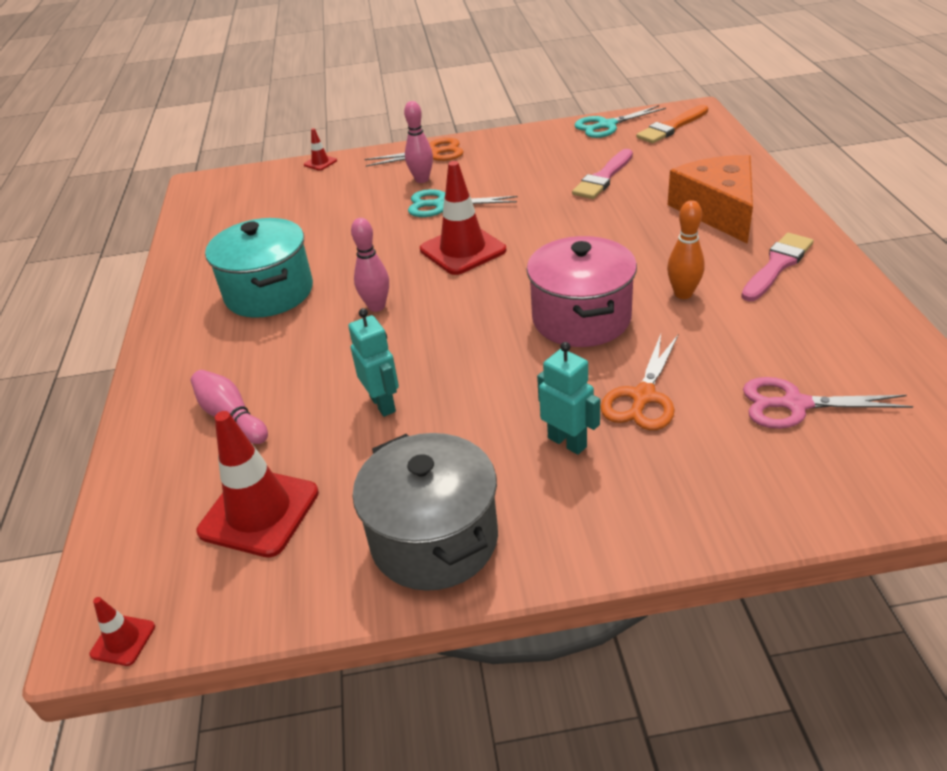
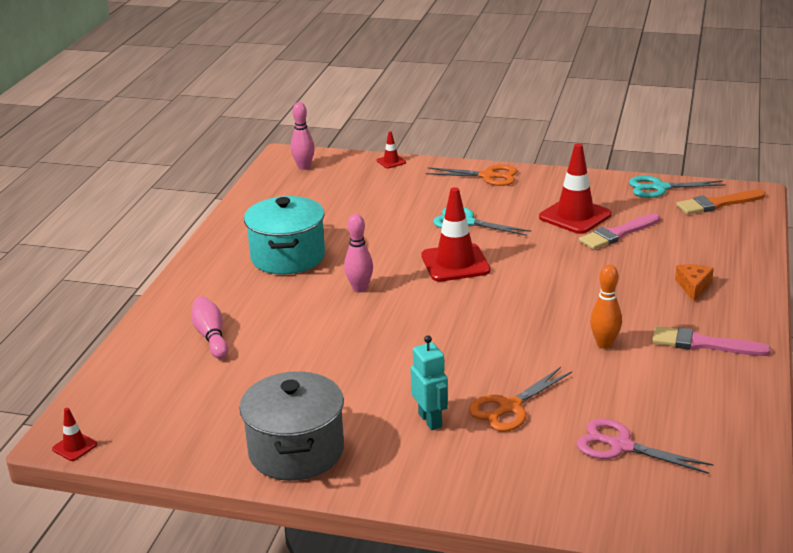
camera: 20 degrees right, 10 degrees down
red traffic cone [197,411,319,558] -> red traffic cone moved to [539,143,612,234]
turquoise robot [348,308,399,417] -> none
pink bowling pin [404,101,433,183] -> pink bowling pin moved to [291,102,315,170]
pink pot [527,236,637,347] -> none
orange cheese [668,155,753,244] -> orange cheese [675,264,714,302], size x0.46
pink brush [741,233,814,301] -> pink brush turned 135 degrees counterclockwise [652,326,771,356]

